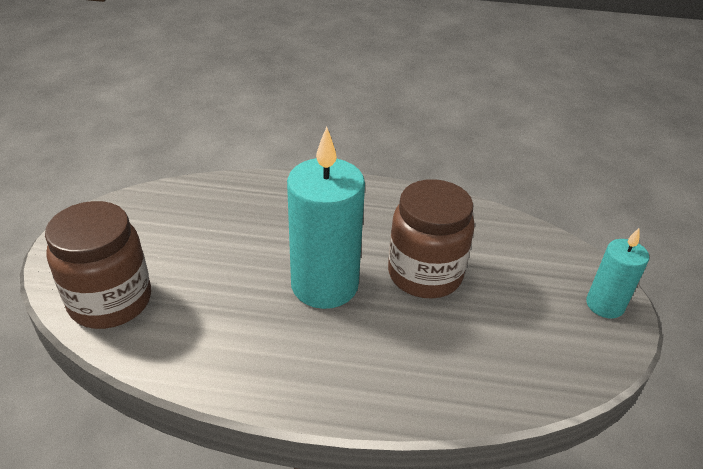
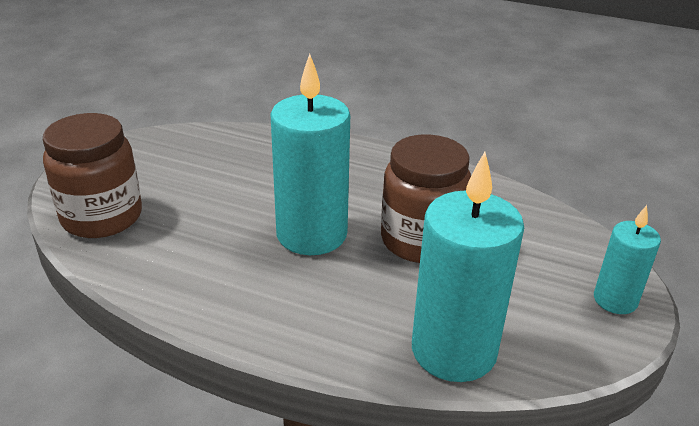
camera: 15 degrees right, 5 degrees down
none -> turquoise candle [412,152,524,382]

